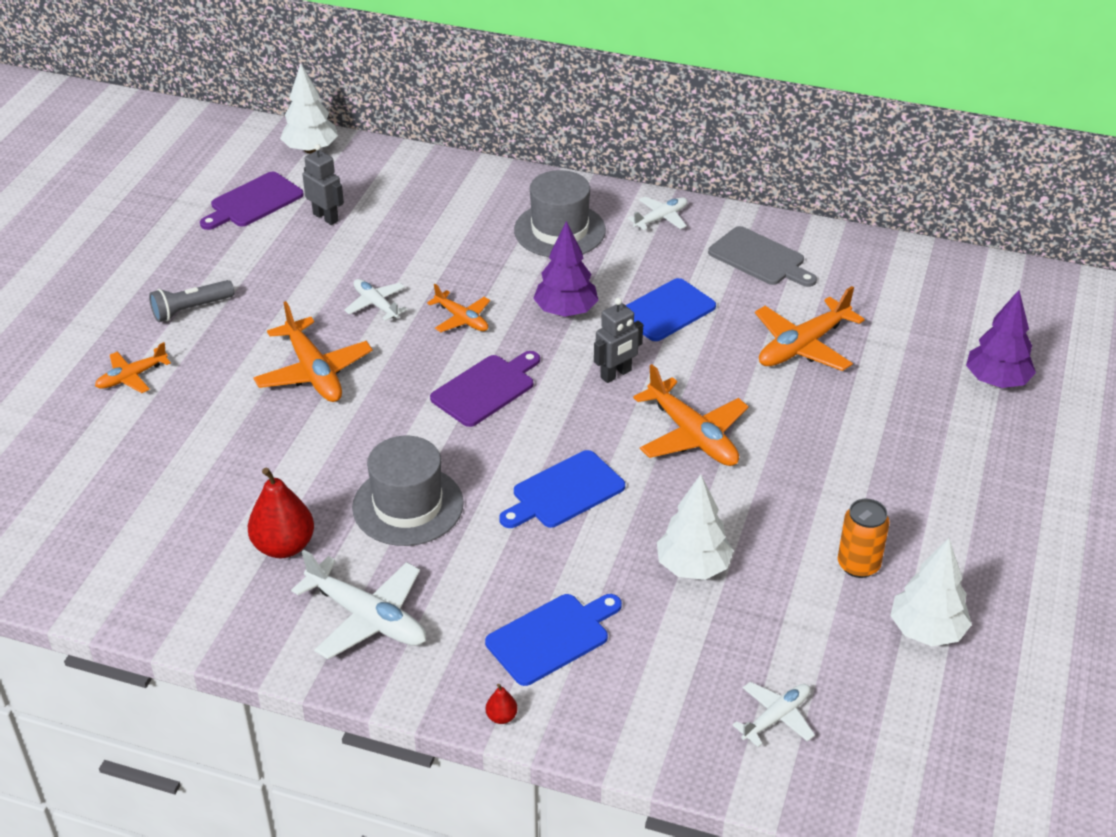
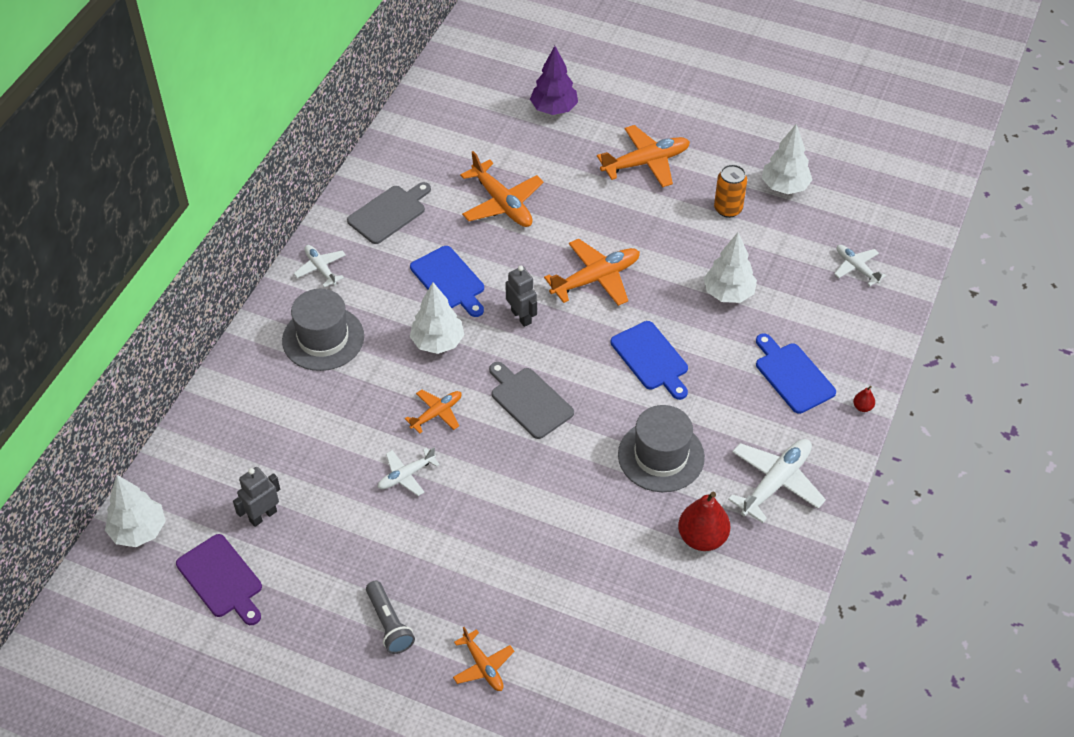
camera: 85 degrees left, 10 degrees up
orange plane [253,301,373,402] -> orange plane moved to [597,125,690,187]
purple cutting board [430,351,540,427] -> grey cutting board [489,362,574,439]
purple tree [533,221,598,317] -> white tree [410,282,465,354]

